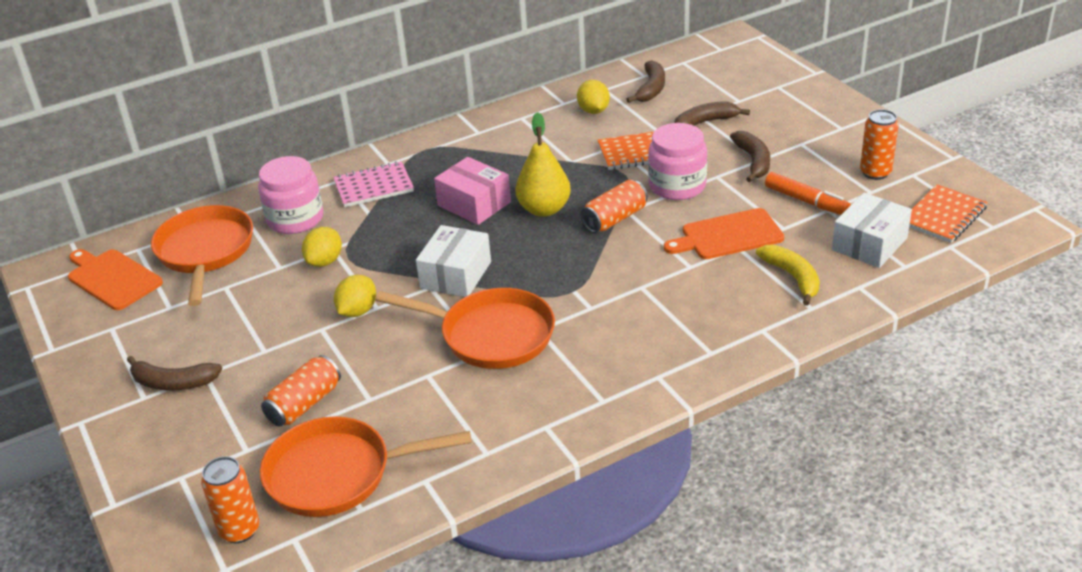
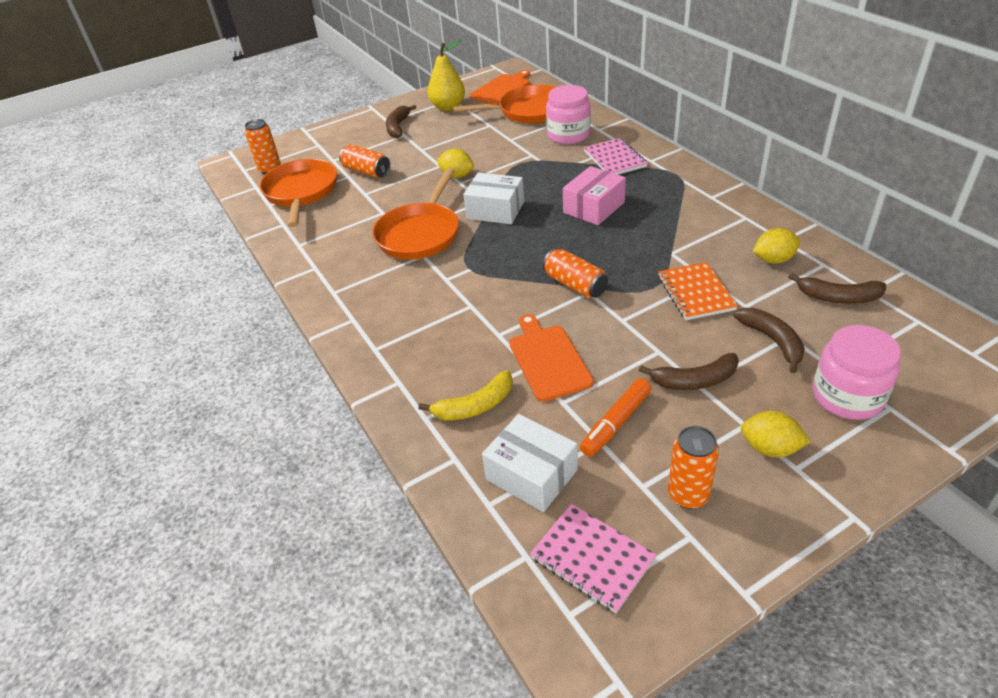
camera: 90 degrees right, 5 degrees up
yellow lemon [302,227,342,267] -> yellow lemon moved to [741,411,810,457]
yellow pear [515,112,571,217] -> yellow pear moved to [427,40,465,111]
pink jar [648,123,707,200] -> pink jar moved to [812,325,901,420]
orange notebook [909,184,988,243] -> pink notebook [530,504,656,613]

